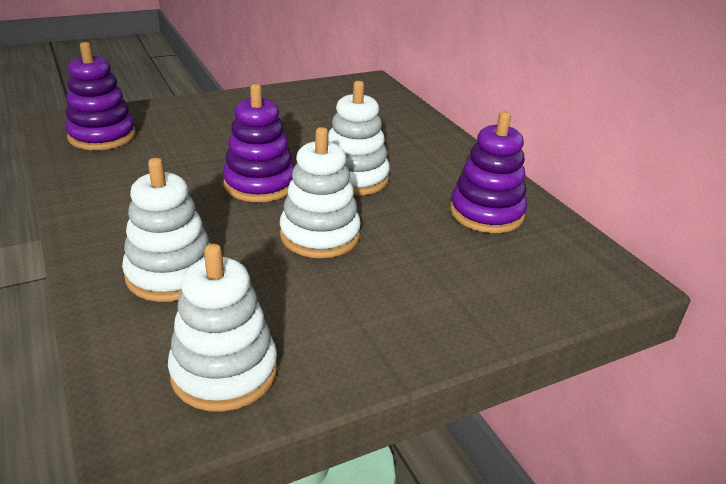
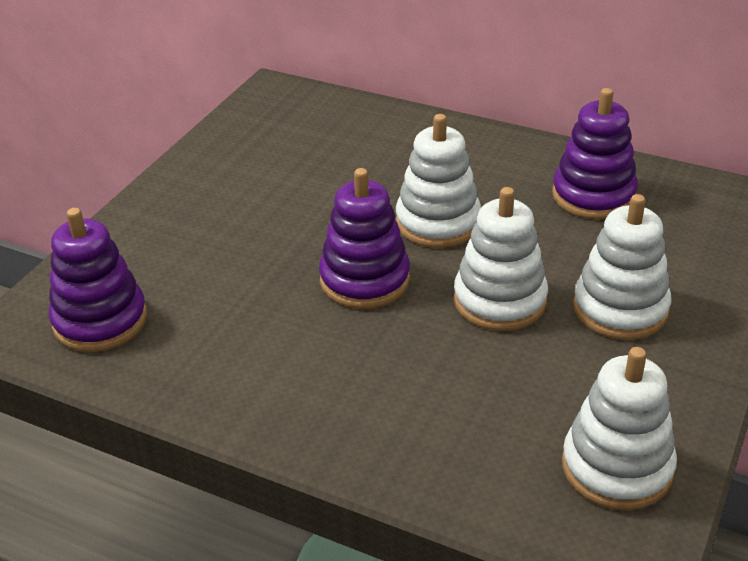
camera: 35 degrees left, 5 degrees up
white stacking toy [122,158,210,302] -> white stacking toy moved to [573,194,672,340]

